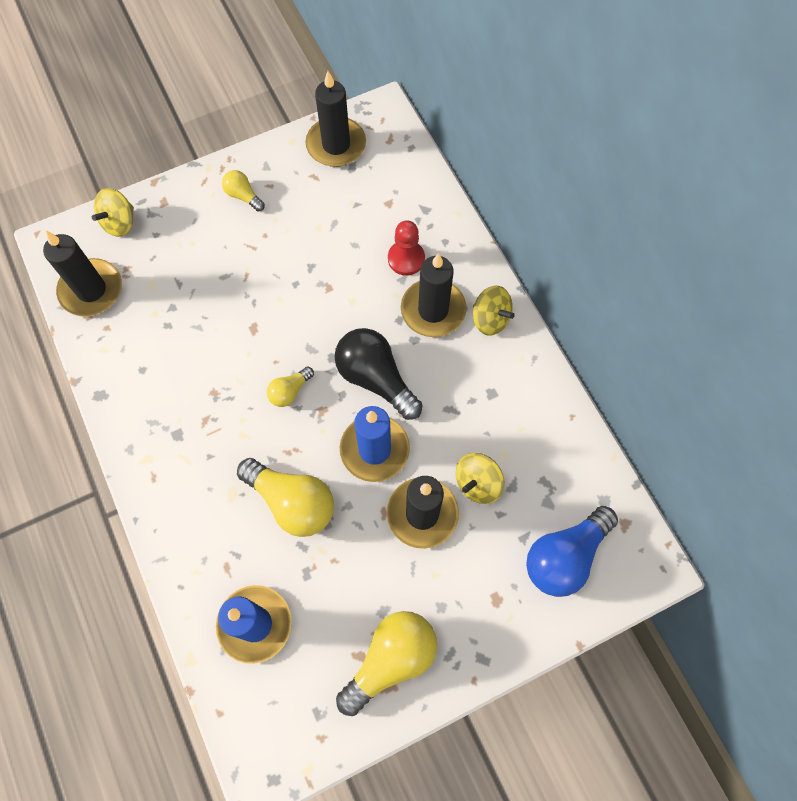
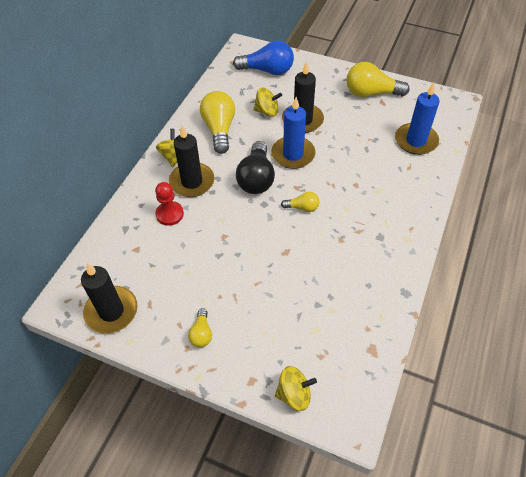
camera: 130 degrees left, 15 degrees down
black candle [43,231,122,316] -> none
yellow light bulb [237,458,334,537] -> yellow light bulb moved to [200,91,235,154]

